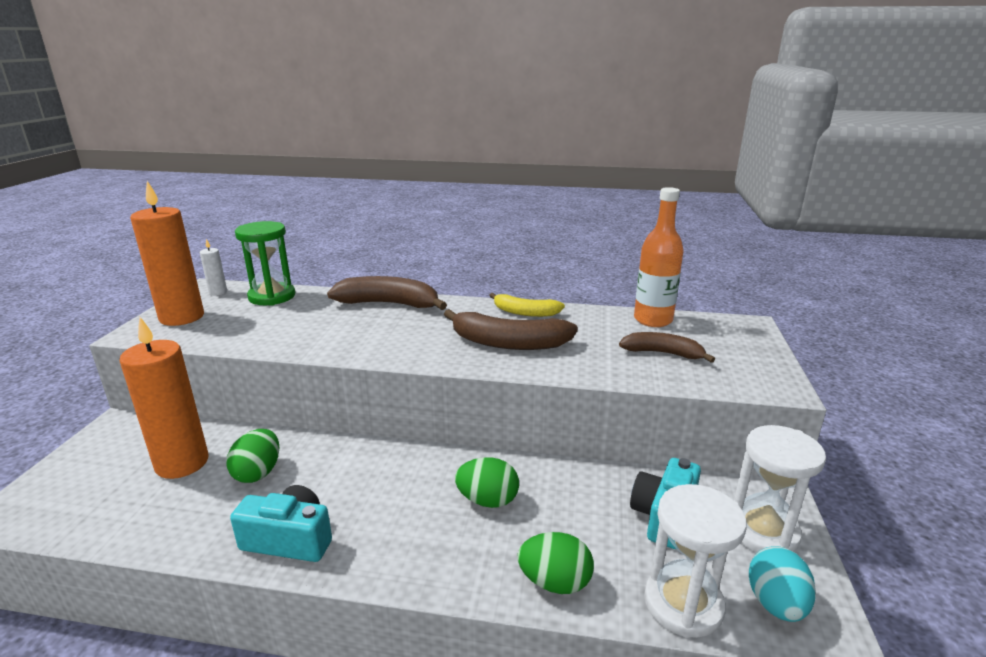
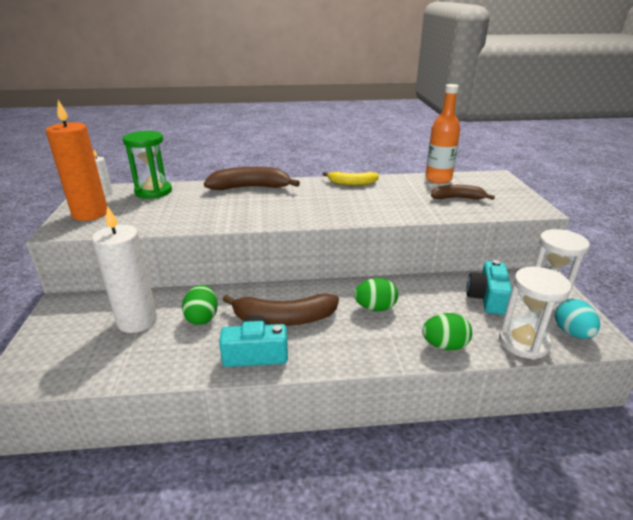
camera: 15 degrees left, 5 degrees up
orange candle [120,317,209,479] -> white candle [92,206,157,333]
brown banana [444,309,578,350] -> brown banana moved to [223,294,339,326]

